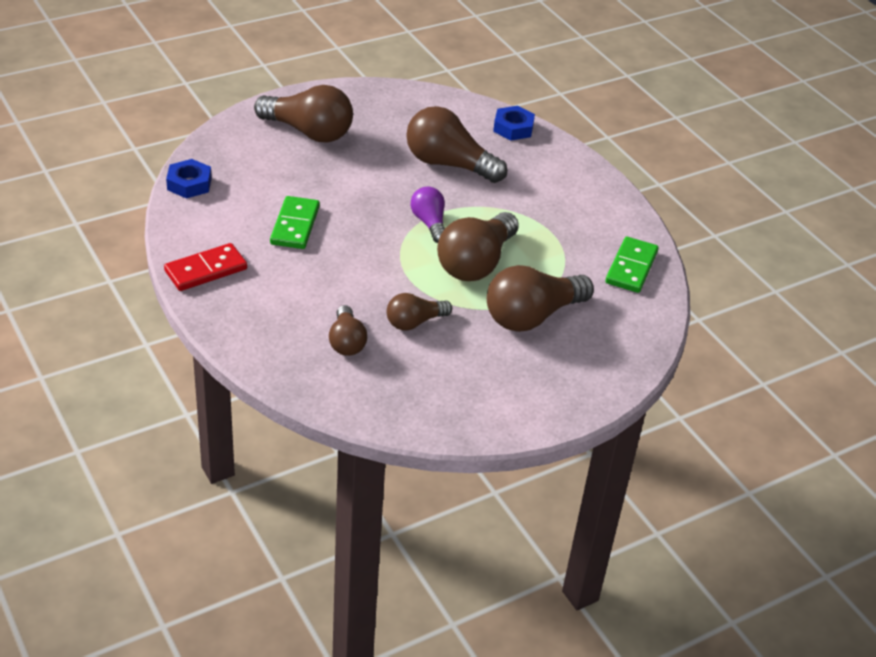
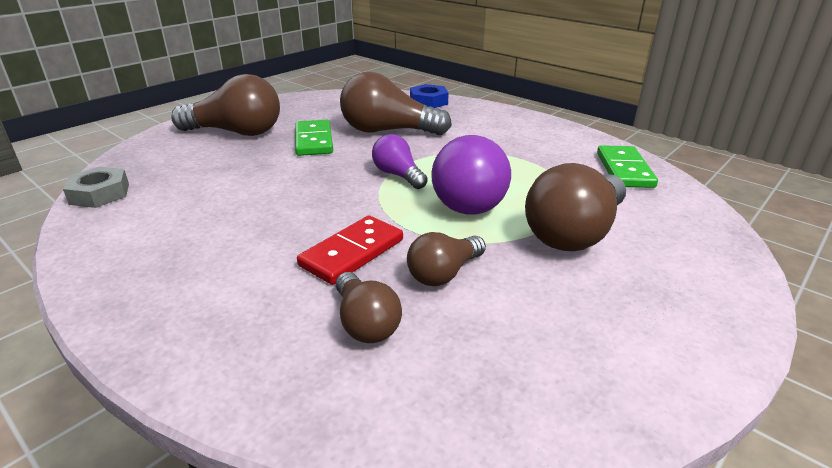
camera: 15 degrees left, 10 degrees down
red domino [164,243,247,291] -> red domino moved to [297,216,403,285]
blue nut [166,159,212,199] -> grey nut [63,167,129,208]
green domino [270,196,320,249] -> green domino moved to [295,120,333,156]
brown light bulb [437,212,519,281] -> purple light bulb [431,135,511,215]

